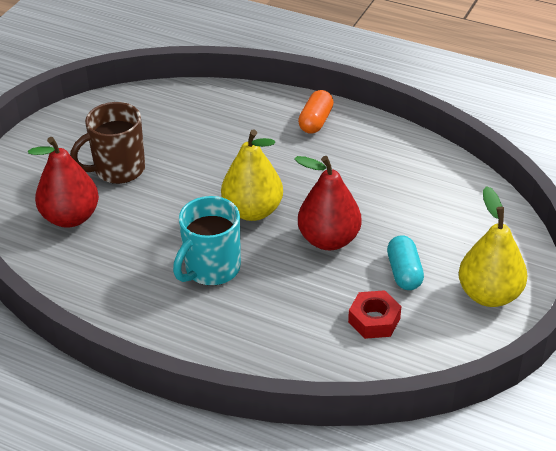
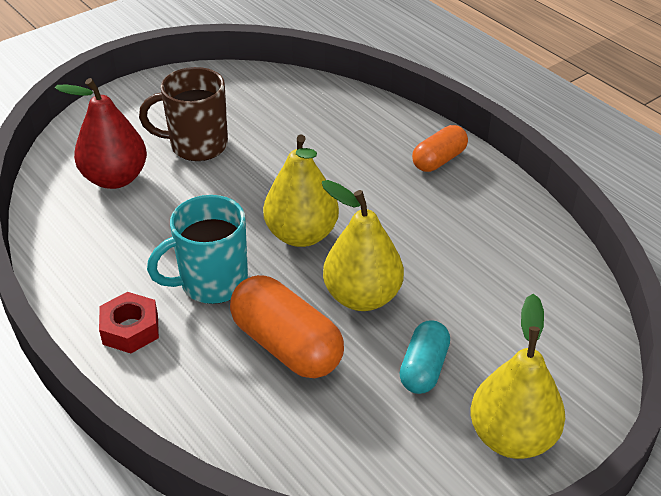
camera: 25 degrees right, 0 degrees up
red pear [295,156,361,250] -> yellow pear [322,180,404,311]
red nut [348,290,401,339] -> red nut moved to [99,292,159,353]
none -> orange capsule [230,275,344,378]

